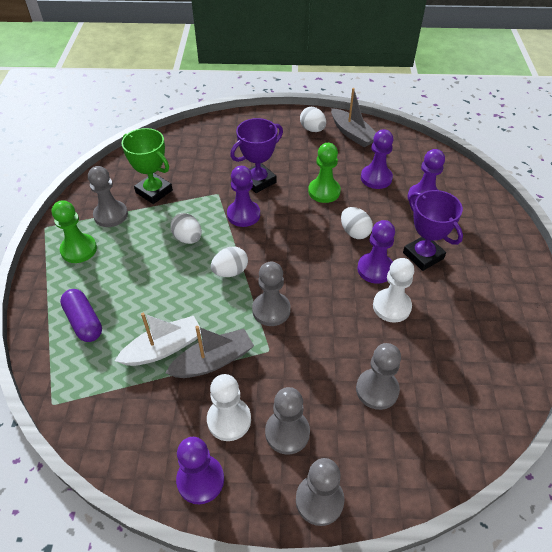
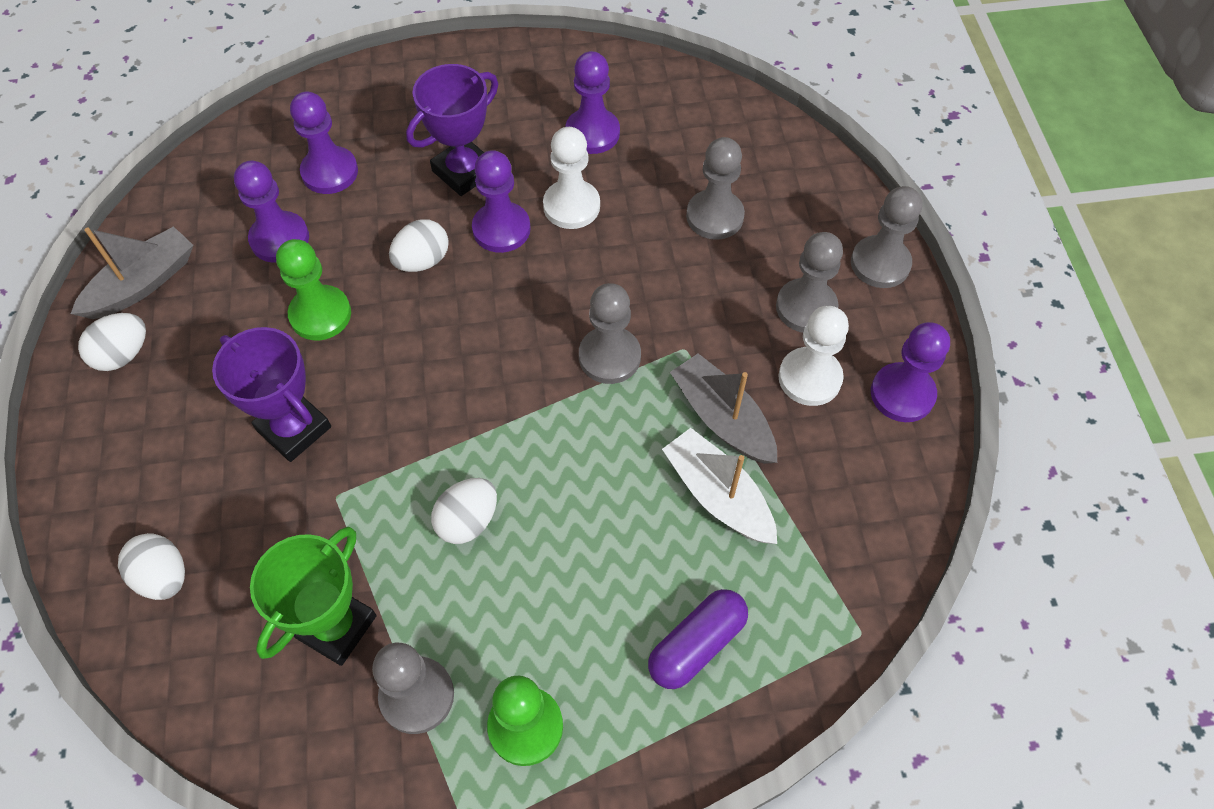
camera: 100 degrees left, 10 degrees up
white egg [211,246,248,277] -> white egg moved to [118,533,185,600]
purple pawn [227,166,260,227] -> purple pawn moved to [565,51,620,154]

